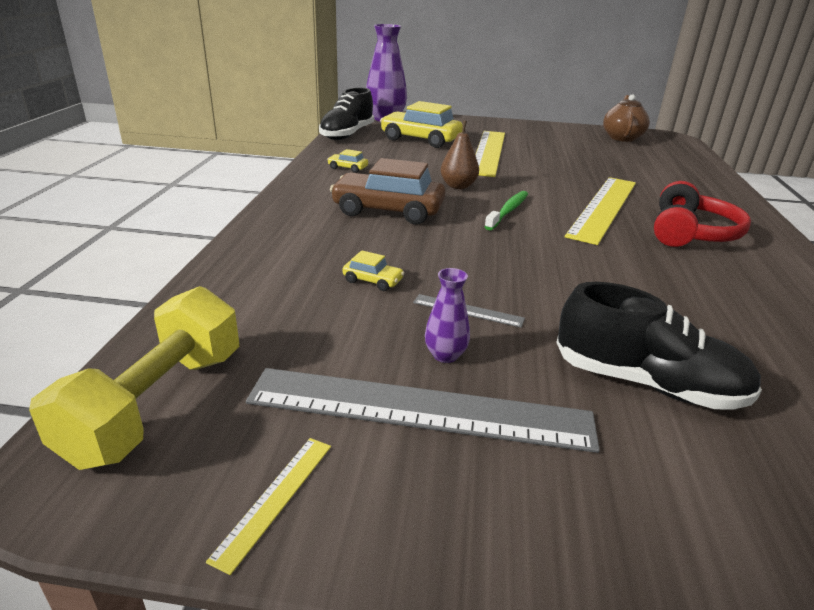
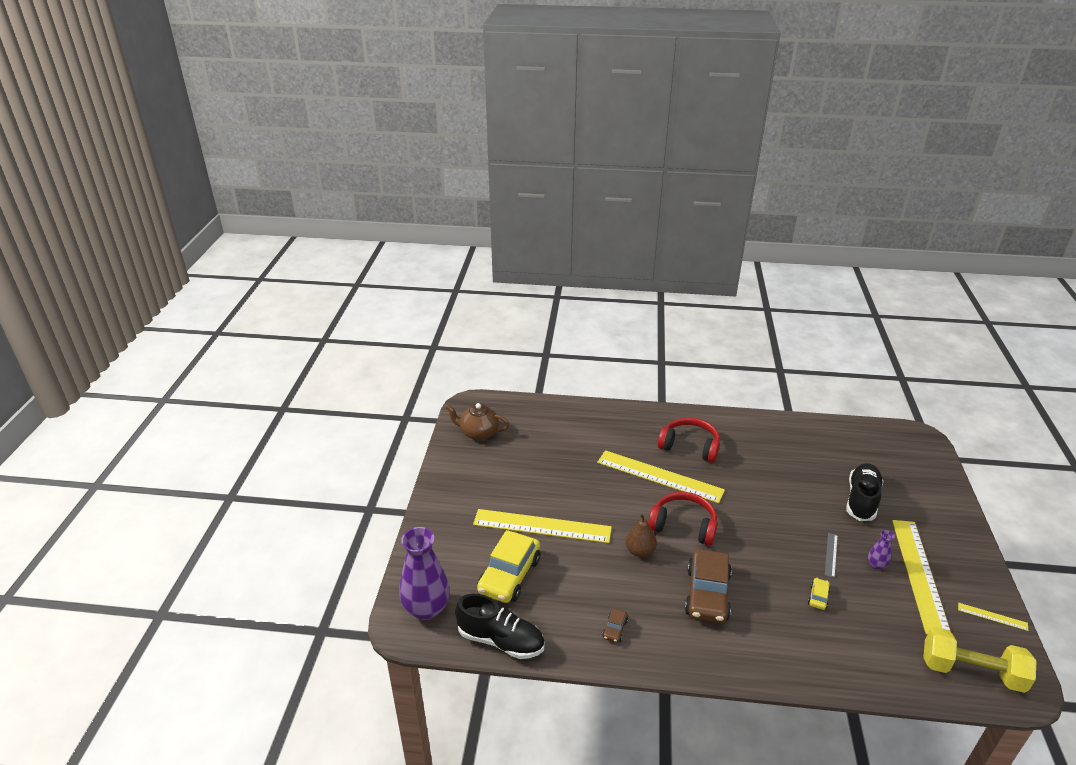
camera: 90 degrees left, 5 degrees up
grey ruler [246,368,600,453] -> yellow ruler [892,520,951,634]
yellow car [327,149,368,173] -> brown car [602,609,628,643]
green toothbrush [484,191,528,230] -> red headphones [648,492,718,546]

